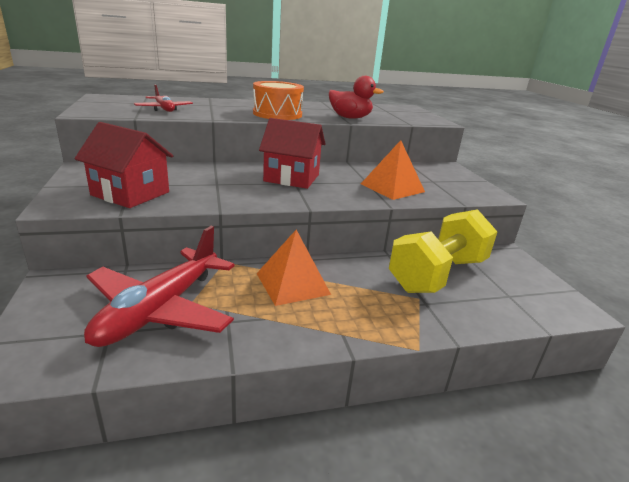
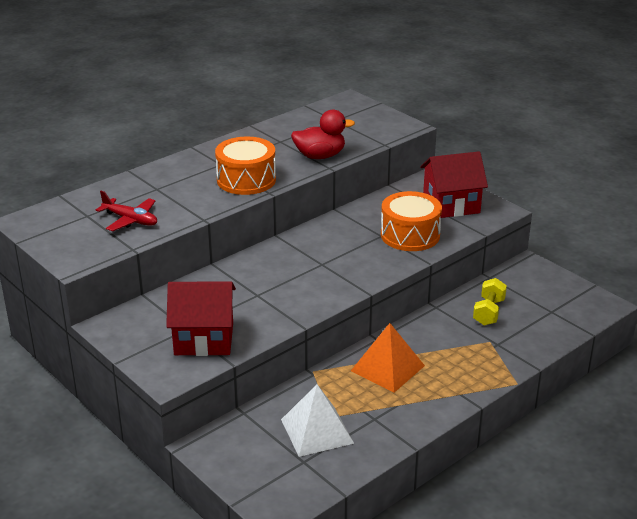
camera: 25 degrees left, 5 degrees up
red plane [84,226,235,347] -> white pyramid [281,384,354,457]
red house [259,118,326,189] -> red house moved to [420,151,488,218]
orange pyramid [361,140,425,200] -> orange drum [381,191,442,251]
yellow dumbbell [389,209,497,293] -> yellow dumbbell [473,278,507,326], size x0.49

